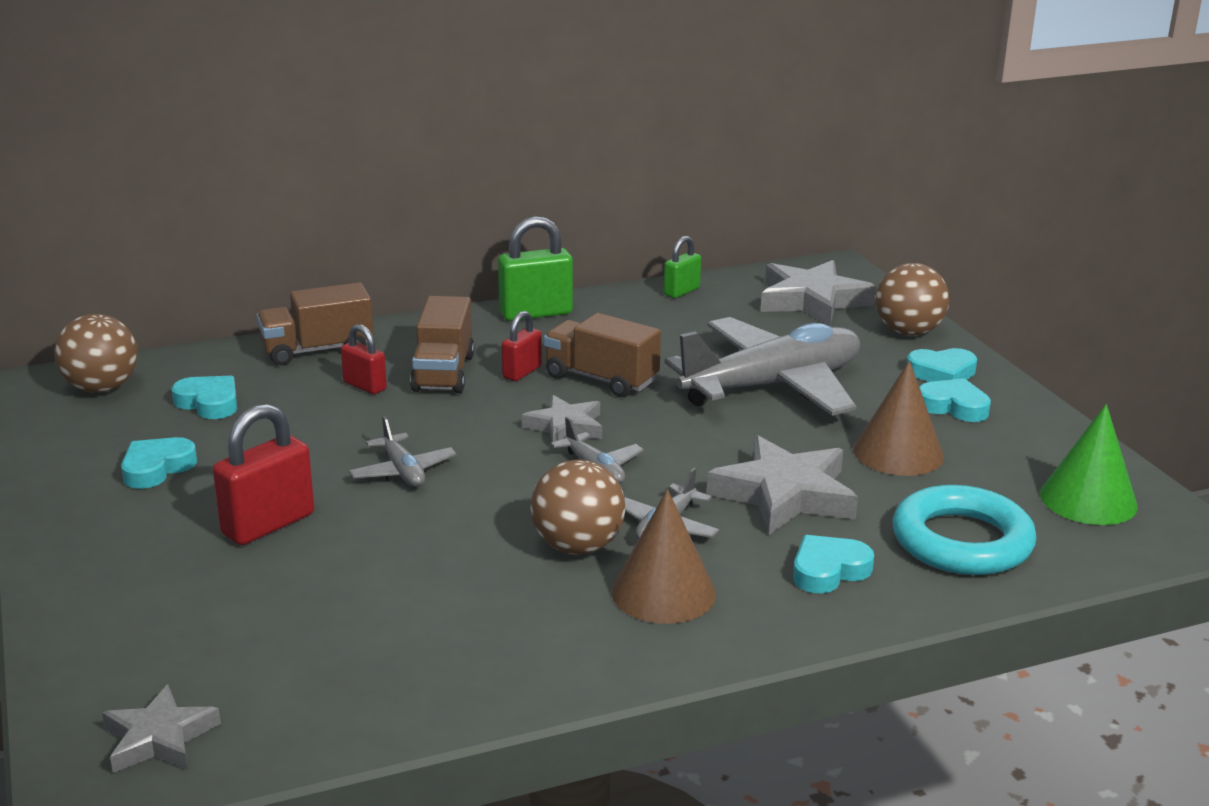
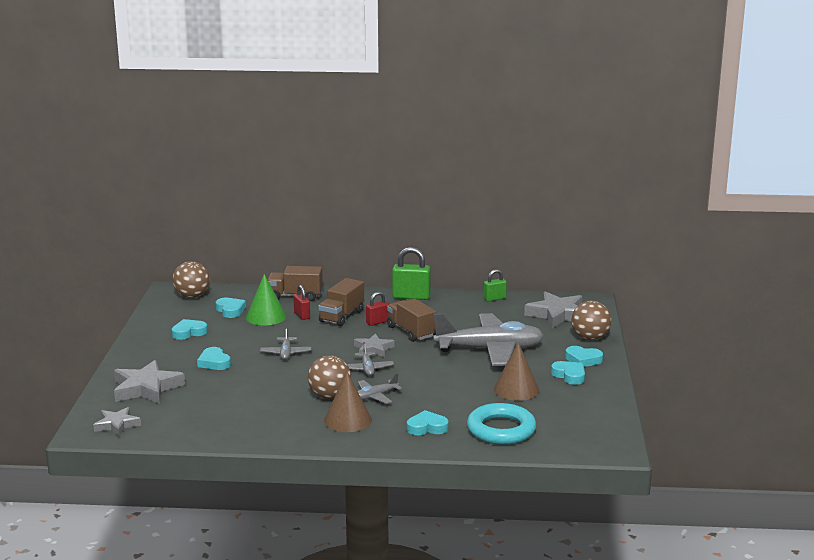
camera: 25 degrees right, 5 degrees down
red padlock [213,404,314,545] -> turquoise heart [197,347,231,370]
grey star [707,435,858,535] -> grey star moved to [114,360,185,404]
green cone [1040,404,1138,525] -> green cone moved to [246,274,287,325]

